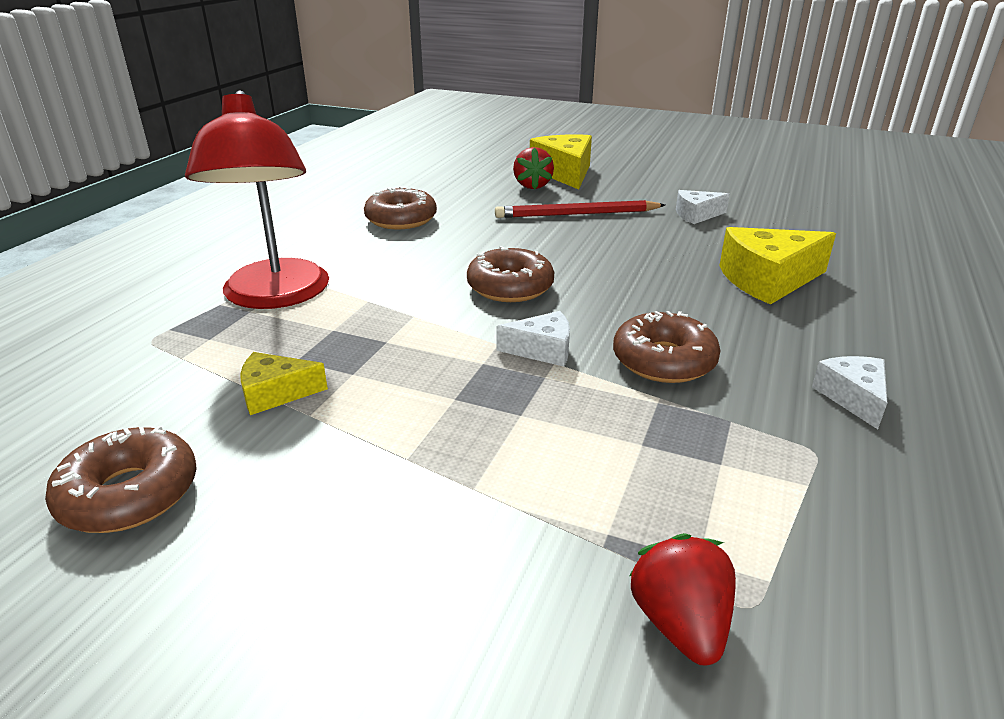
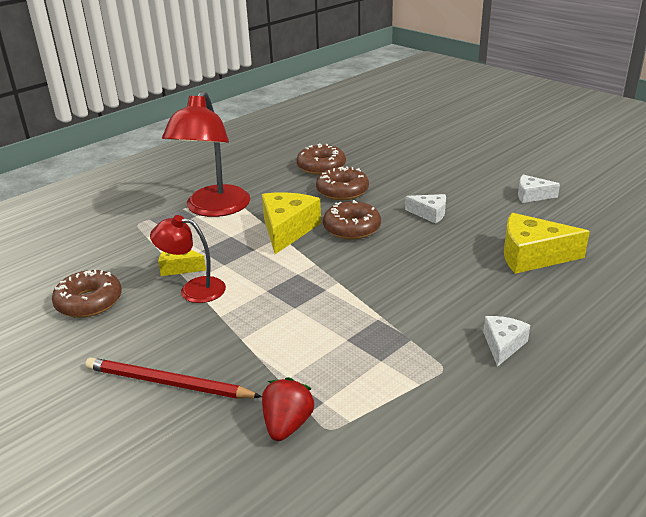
camera: 25 degrees right, 0 degrees up
red pencil [495,200,665,218] -> red pencil moved to [85,357,262,399]
white cheese [496,311,570,367] -> white cheese moved to [405,194,446,224]
red strawberry [513,147,554,189] -> none
yellow cheese [530,134,592,190] -> yellow cheese moved to [262,193,321,254]
brown donut [613,311,721,383] -> brown donut moved to [316,167,369,200]
none -> red lamp [150,215,226,303]

